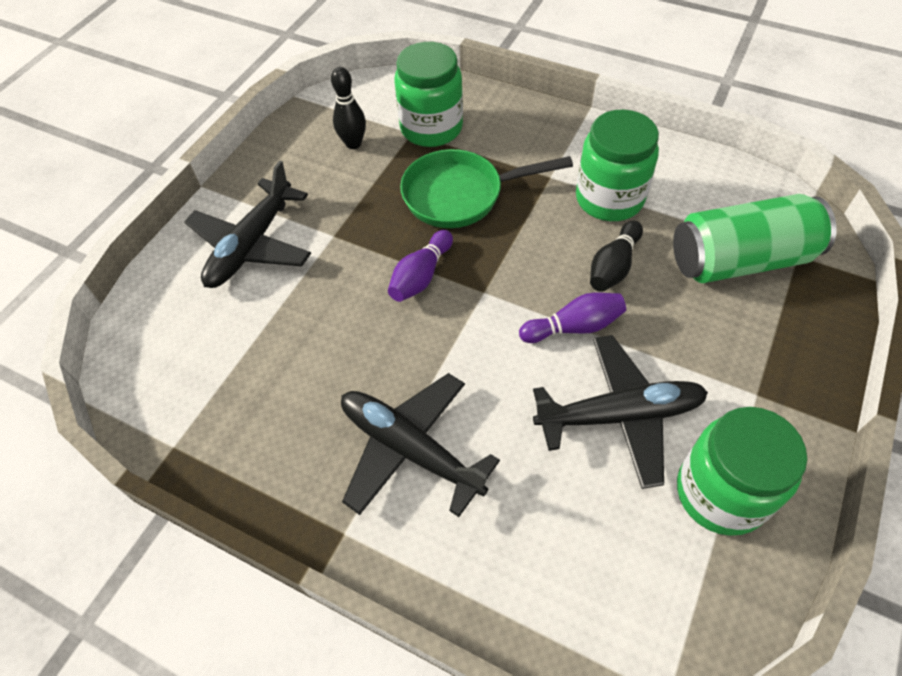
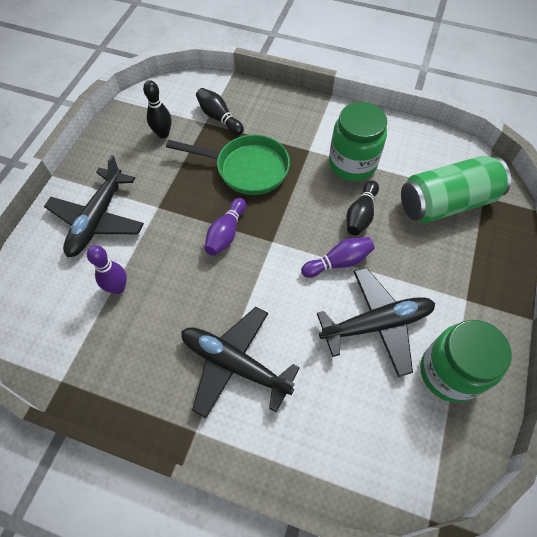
camera: 10 degrees left, 5 degrees up
green jar [395,42,463,147] -> black bowling pin [196,88,244,135]
green pan [400,149,573,228] -> green pan turned 150 degrees counterclockwise [166,135,290,195]
none -> purple bowling pin [87,245,127,294]

